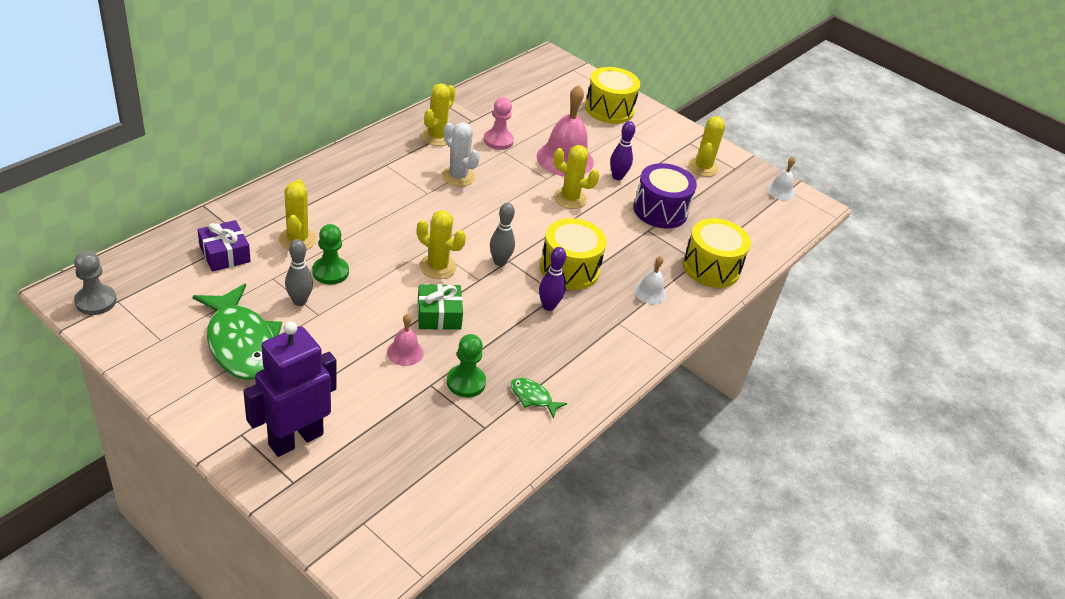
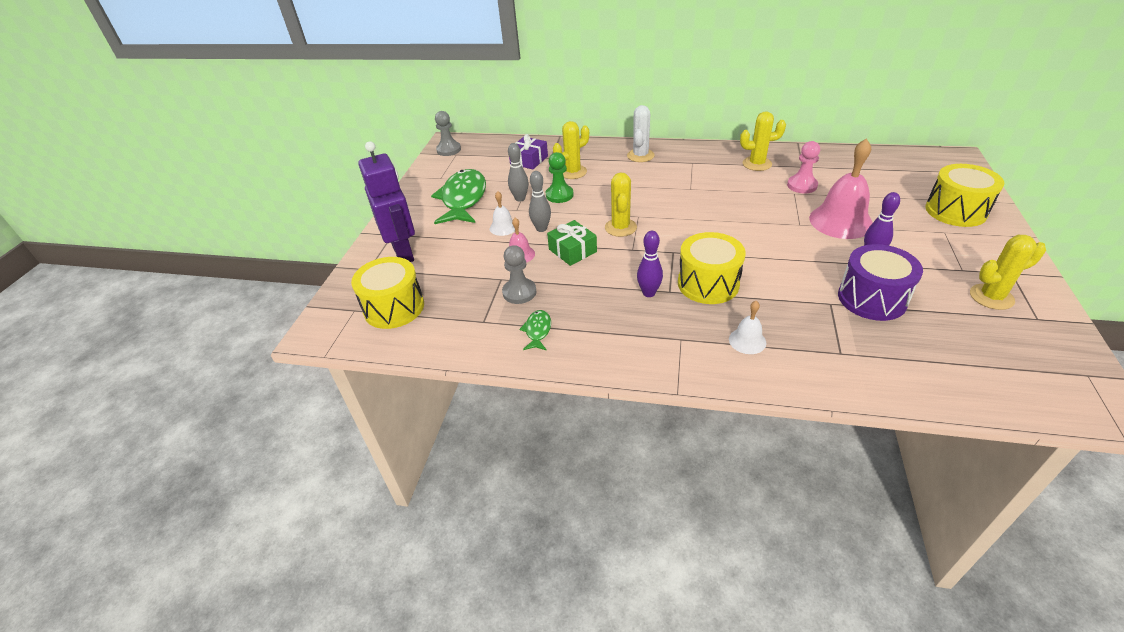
camera: 70 degrees right, 0 degrees up
green fish [193,284,282,380] -> green fish turned 150 degrees clockwise [431,169,486,224]
purple robot [243,321,337,457] -> purple robot turned 45 degrees clockwise [358,141,415,262]
white cactus [442,122,480,187] -> white cactus moved to [627,105,655,162]
green pawn [447,334,486,398] -> grey pawn [502,245,537,304]
grey bowling pin [490,203,515,266] -> grey bowling pin moved to [529,171,551,232]
yellow cactus [553,145,600,209] -> none
yellow drum [683,218,751,288] -> yellow drum moved to [351,257,424,329]
white bell [767,157,795,200] -> white bell moved to [490,191,515,236]

